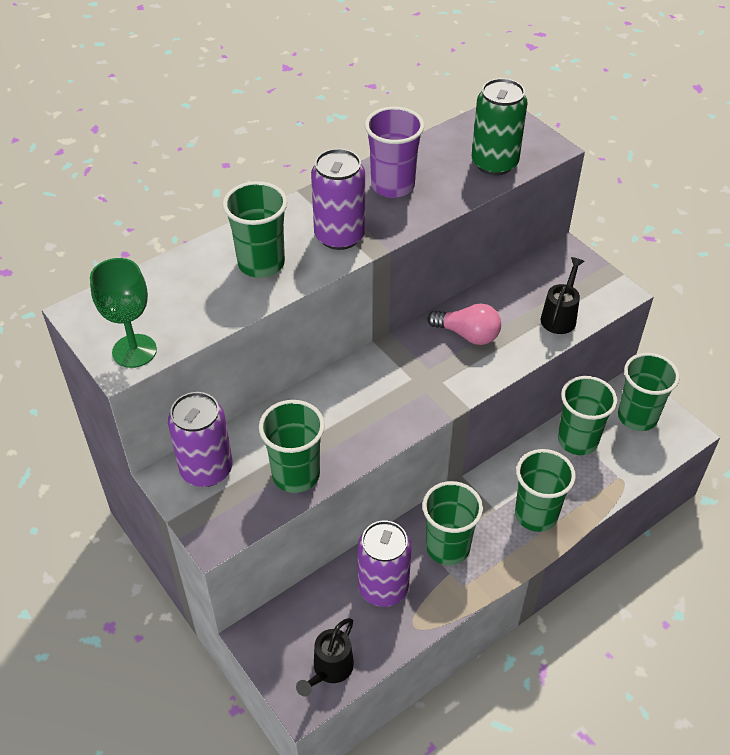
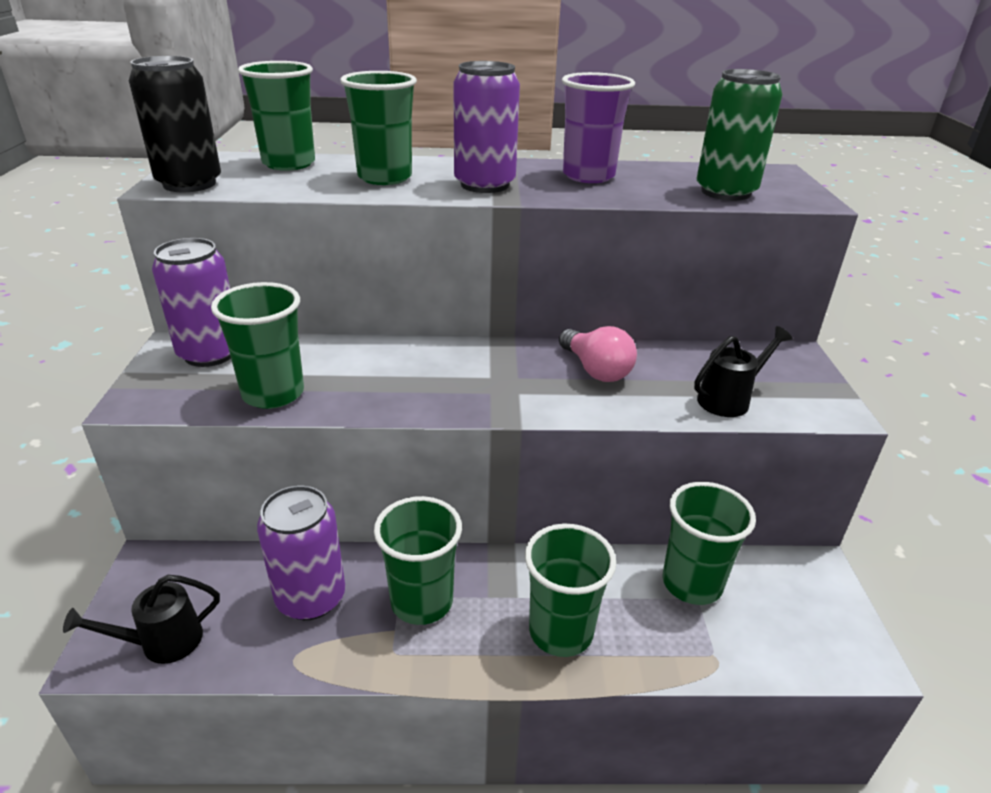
camera: 35 degrees right, 15 degrees down
green goblet [90,258,157,368] -> black can [129,56,221,192]
green cup [618,353,680,431] -> green cup moved to [238,61,315,171]

